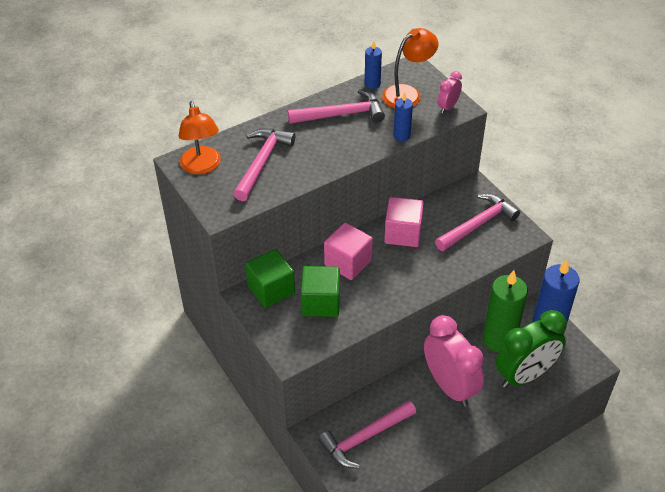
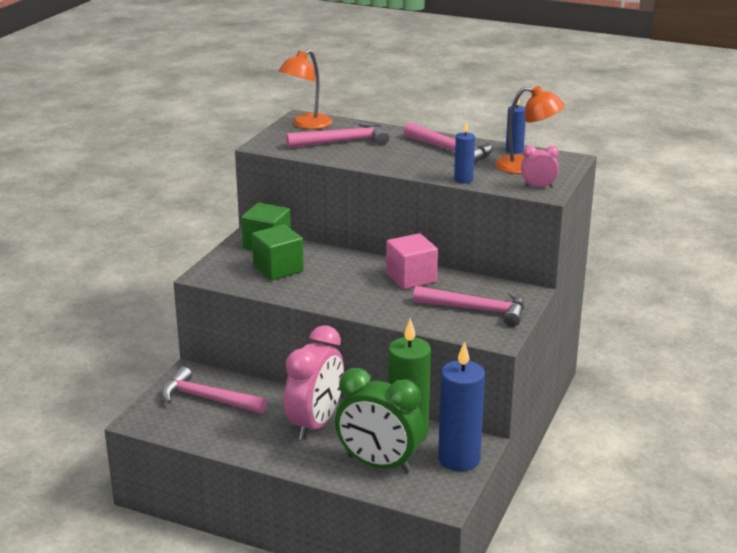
camera: 55 degrees right, 20 degrees down
pink cube [324,222,373,280] -> none

